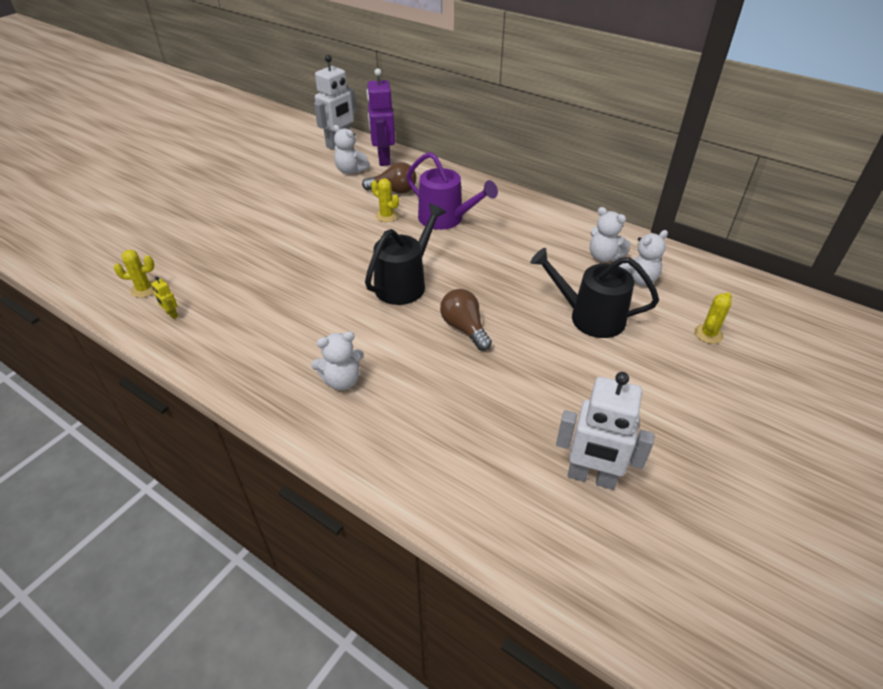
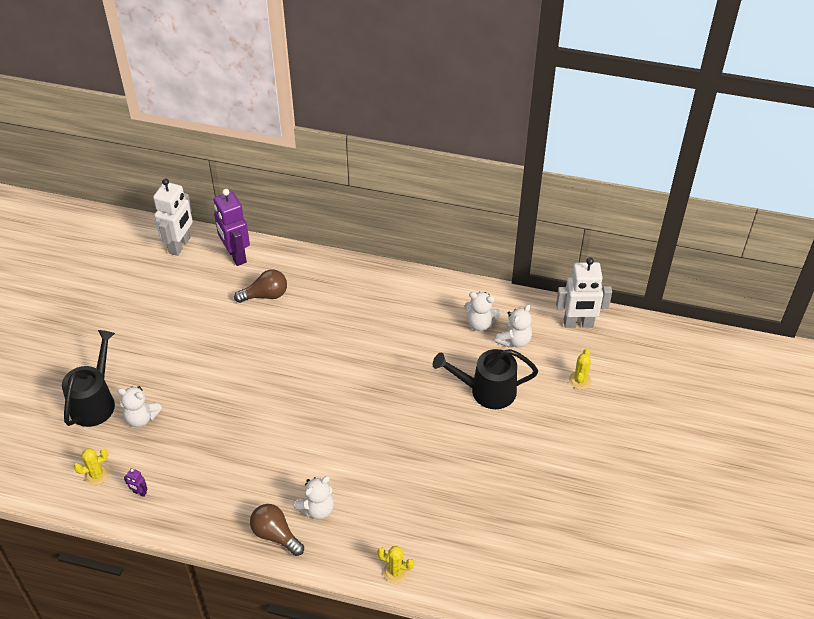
camera: 20 degrees left, 5 degrees up
yellow robot [151,276,178,319] -> purple robot [124,468,148,497]
white teddy bear [333,125,370,174] -> white teddy bear moved to [117,386,162,427]
black watering can [365,203,446,305] -> black watering can moved to [62,330,115,427]
yellow cactus [371,178,399,222] -> yellow cactus moved to [377,546,414,583]
purple watering can [406,152,498,230] -> none
brown light bulb [440,289,492,351] -> brown light bulb moved to [250,504,304,556]
white robot [556,372,655,490] -> white robot moved to [556,258,612,328]

